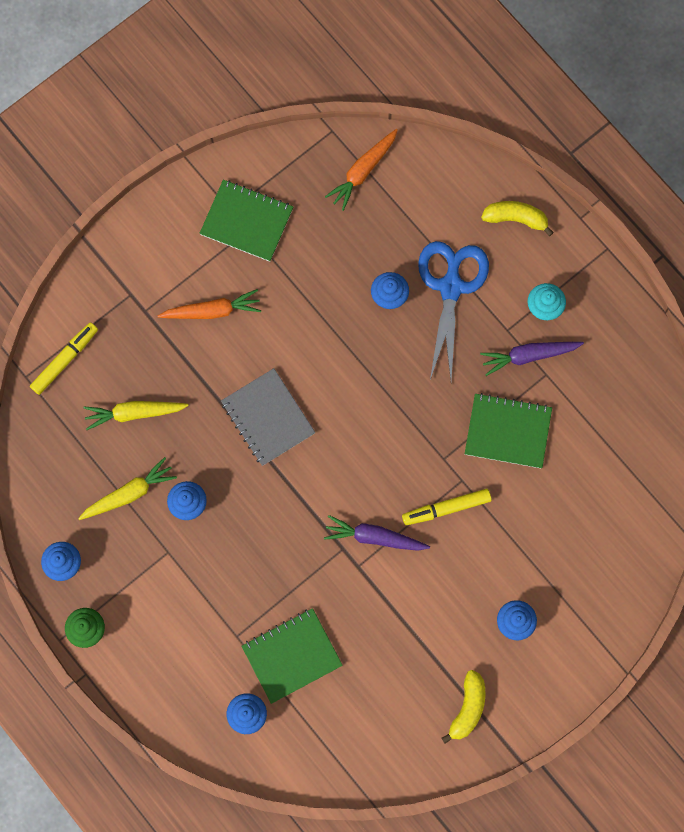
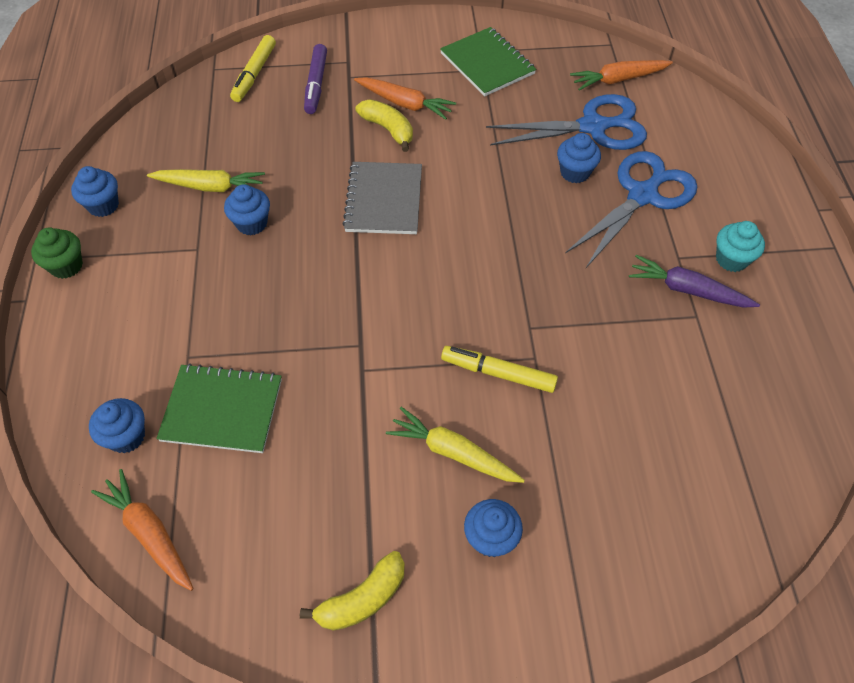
camera: 35 degrees right, 20 degrees down
yellow marker [30,322,98,395] -> yellow marker turned 120 degrees clockwise [230,35,276,102]
yellow carrot [83,401,189,430] -> yellow carrot moved to [386,407,525,483]
purple carrot [324,515,430,551] -> none
green notebook [465,393,552,468] -> none
yellow banana [481,201,554,236] -> yellow banana moved to [355,99,413,152]
none -> orange carrot [91,469,194,591]
none -> purple marker [304,44,327,114]
none -> blue scissors [486,94,647,150]

